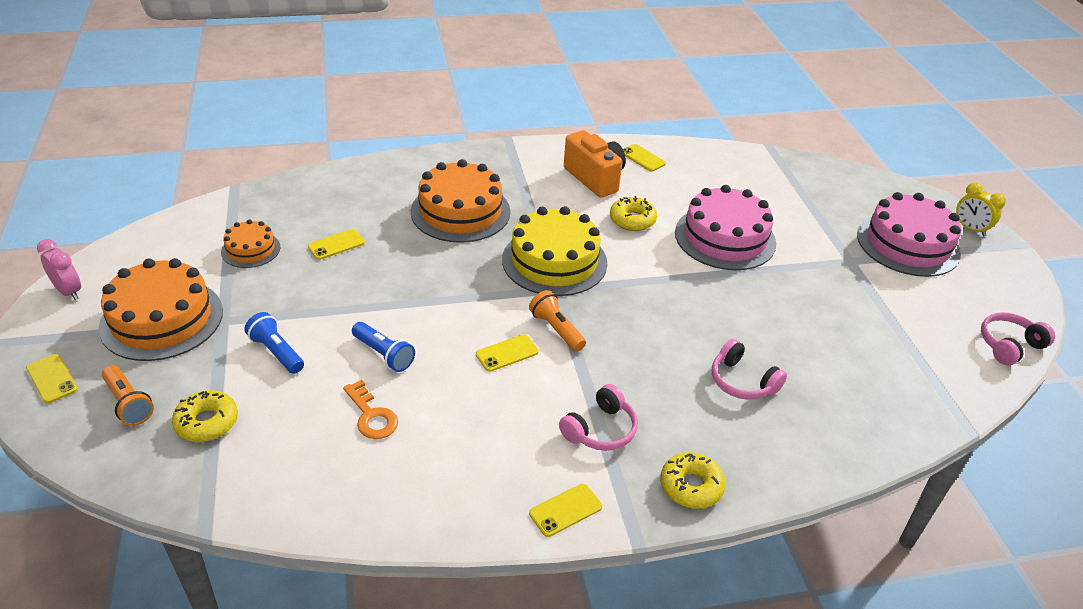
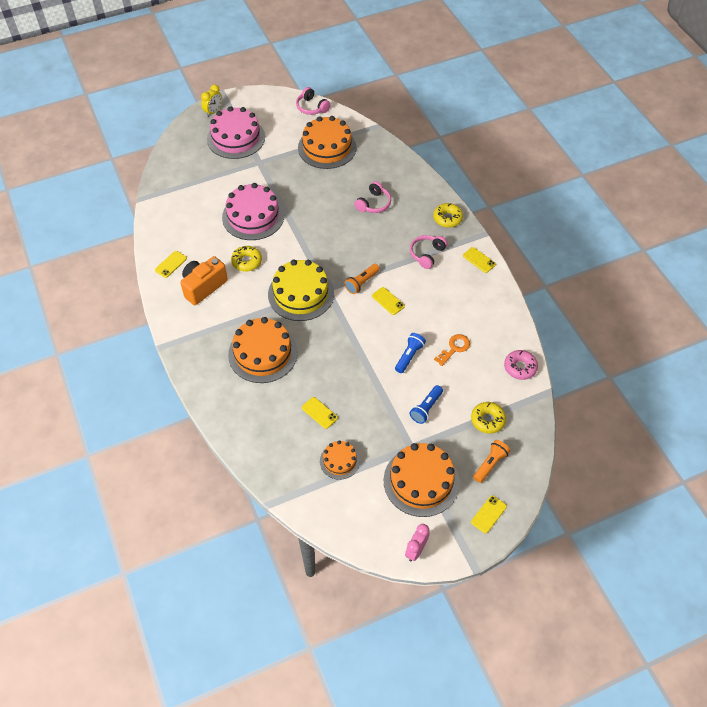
camera: 100 degrees left, 15 degrees up
pink headphones [559,384,638,451] -> pink headphones turned 90 degrees counterclockwise [410,235,448,269]
none -> orange cake [298,116,357,169]
none -> pink donut [504,350,538,380]

